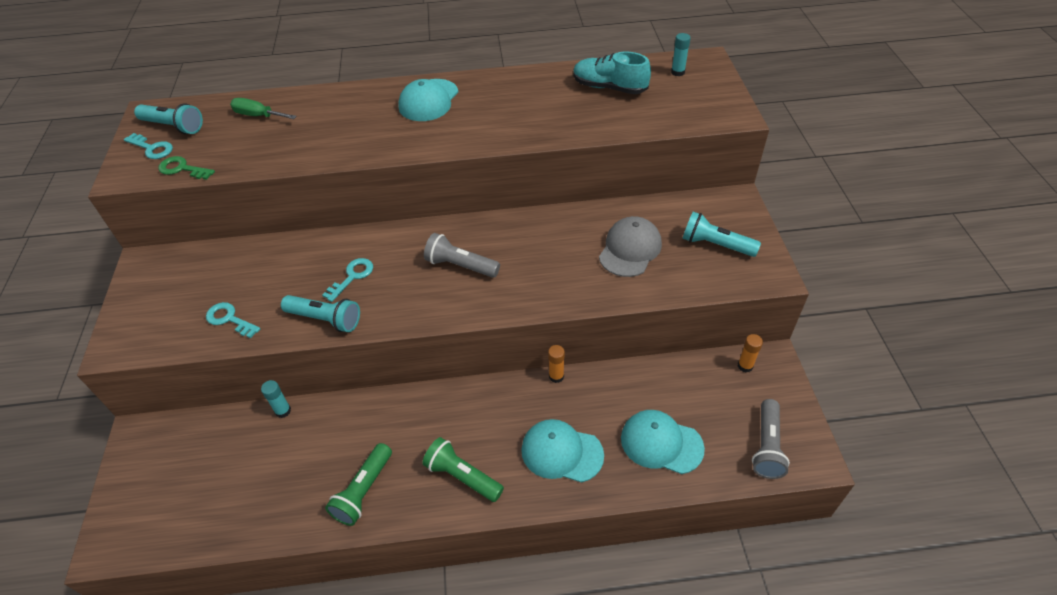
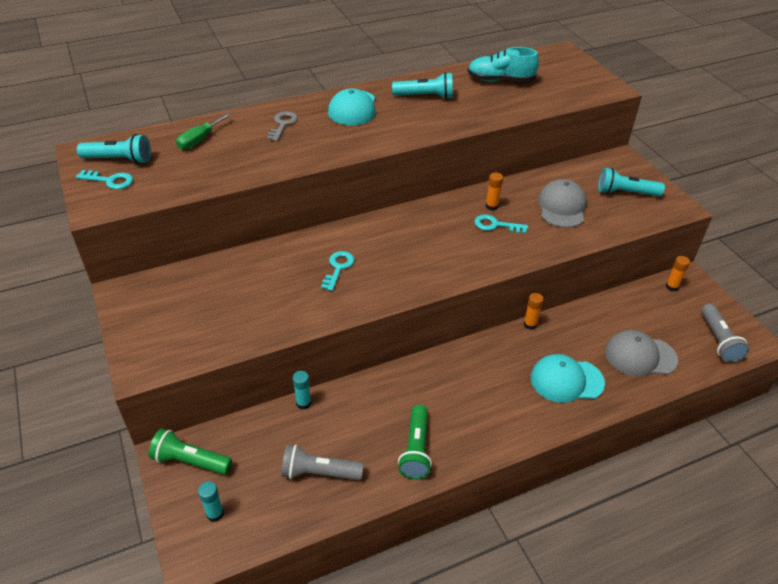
camera: 20 degrees left, 5 degrees down
green key [158,156,215,180] -> none
turquoise key [206,302,261,338] -> turquoise key moved to [474,214,528,234]
green screwdriver [230,98,297,119] -> green screwdriver turned 60 degrees counterclockwise [176,113,231,150]
turquoise flashlight [281,295,360,332] -> turquoise flashlight moved to [392,72,453,99]
green flashlight [422,437,504,502] -> green flashlight moved to [149,429,232,475]
grey flashlight [424,233,500,278] -> grey flashlight moved to [281,445,364,480]
turquoise cap [621,410,705,474] -> grey cap [605,330,678,376]
turquoise glue stick [671,33,691,76] -> turquoise glue stick moved to [198,481,224,522]
none -> grey key [267,111,298,141]
none -> orange glue stick [486,172,503,211]

